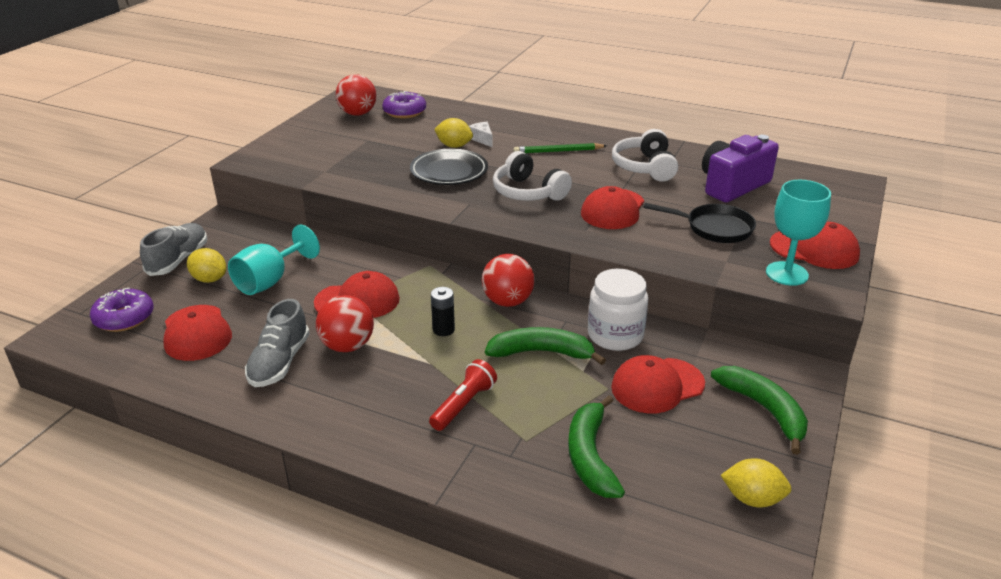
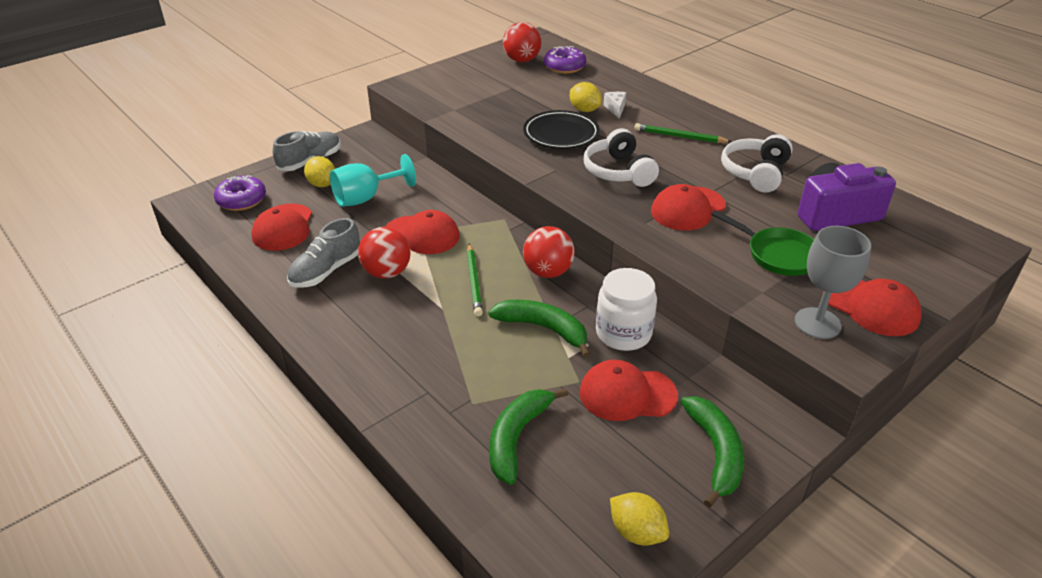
camera: 25 degrees right, 5 degrees up
red flashlight [429,359,497,431] -> none
black battery [431,287,455,336] -> green pencil [467,244,483,316]
black pan [643,203,756,243] -> green pan [711,210,814,276]
turquoise goblet [766,180,831,286] -> grey goblet [795,226,871,339]

